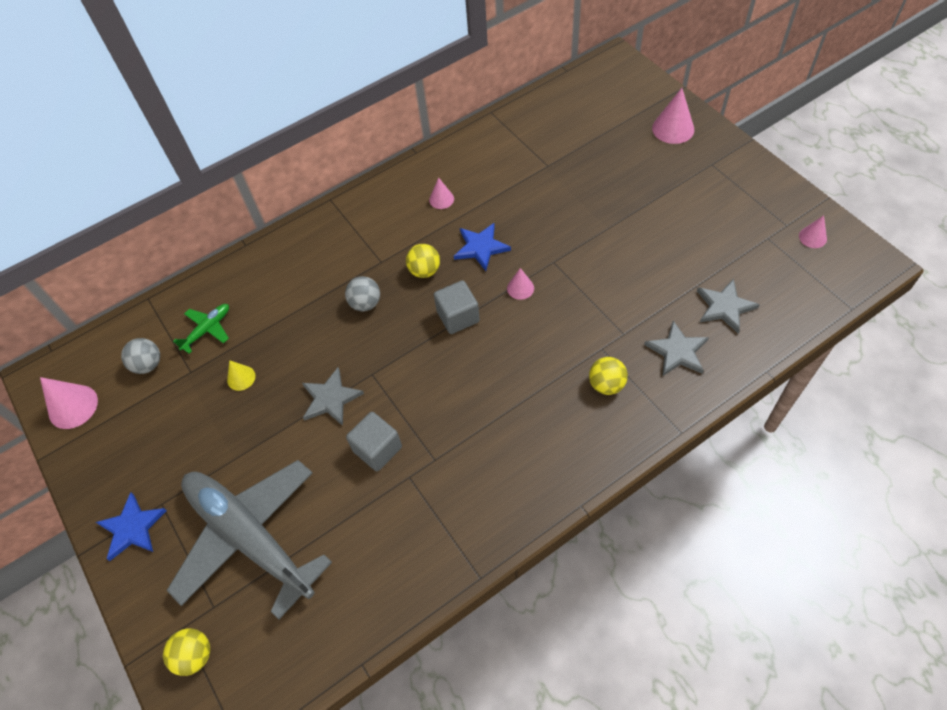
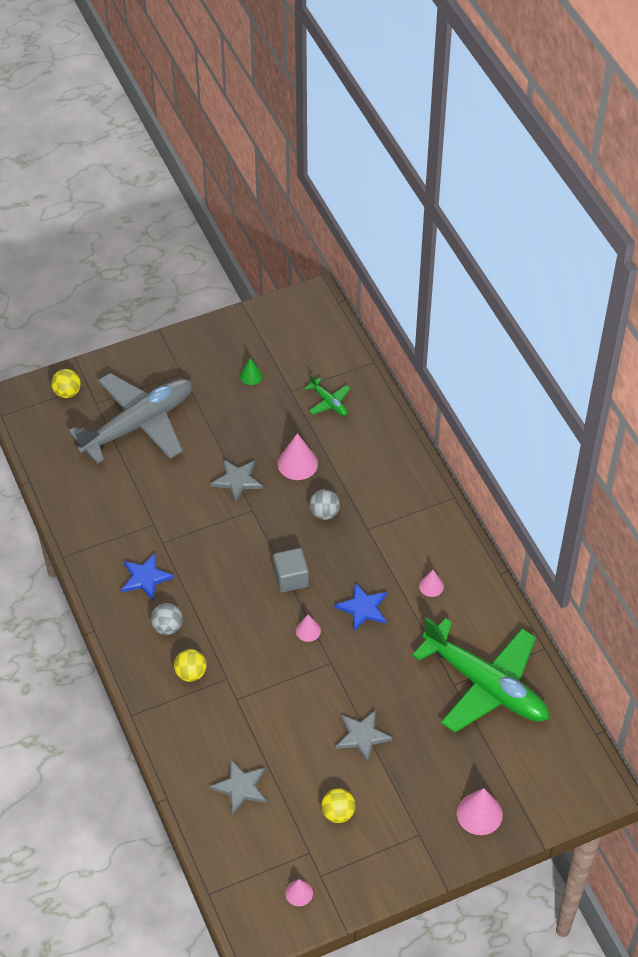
camera: 95 degrees right, 5 degrees down
pink cone [40,377,98,429] -> pink cone moved to [278,433,318,480]
blue star [96,492,167,561] -> blue star moved to [121,552,174,600]
grey ball [121,338,160,374] -> grey ball moved to [151,603,183,635]
yellow cone [227,360,255,391] -> none
grey cube [346,412,402,471] -> none
yellow ball [406,244,440,278] -> yellow ball moved to [321,788,355,823]
grey star [644,321,709,376] -> grey star moved to [336,710,392,763]
none -> green cone [240,358,263,385]
none -> green plane [412,618,549,733]

